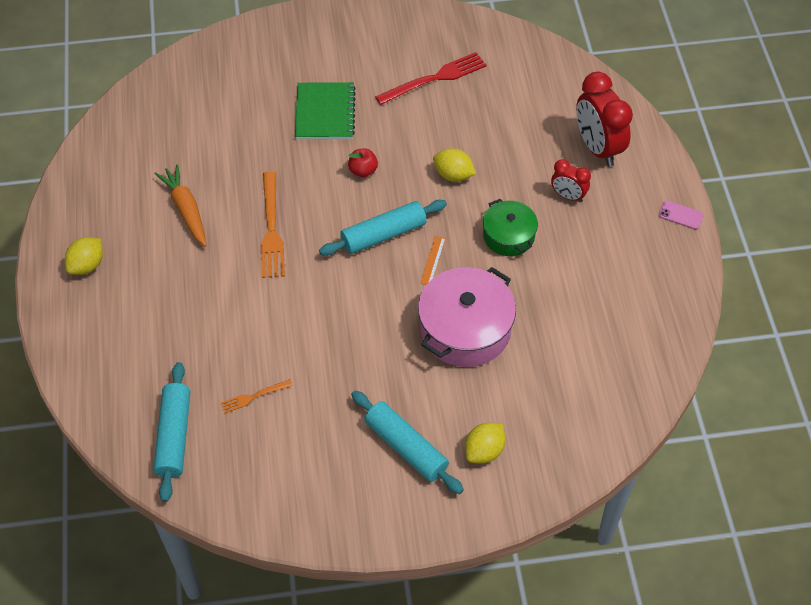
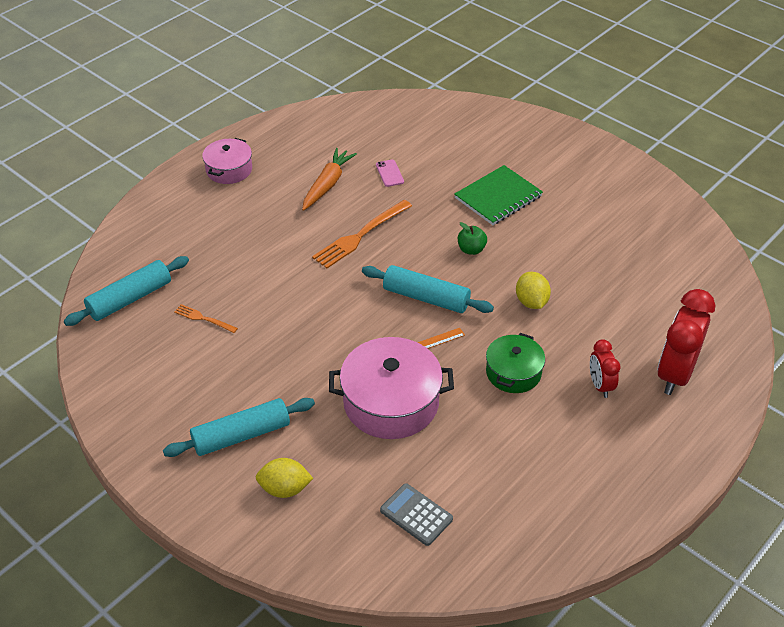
camera: 50 degrees right, 10 degrees down
yellow lemon [65,237,103,275] -> pink pot [202,138,252,184]
red apple [348,148,378,177] -> green apple [458,222,487,255]
turquoise rolling pin [351,390,464,494] -> turquoise rolling pin turned 60 degrees clockwise [163,398,315,457]
red fork [375,52,487,105] -> none
pink phone [659,200,704,230] -> pink phone moved to [376,160,404,187]
none -> grey calculator [380,483,453,546]

